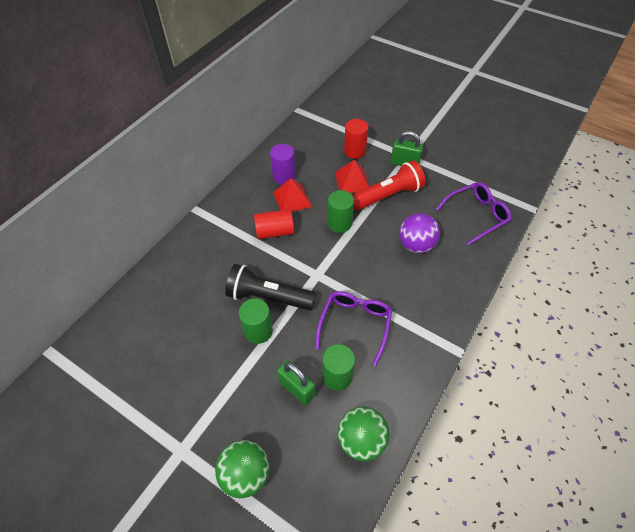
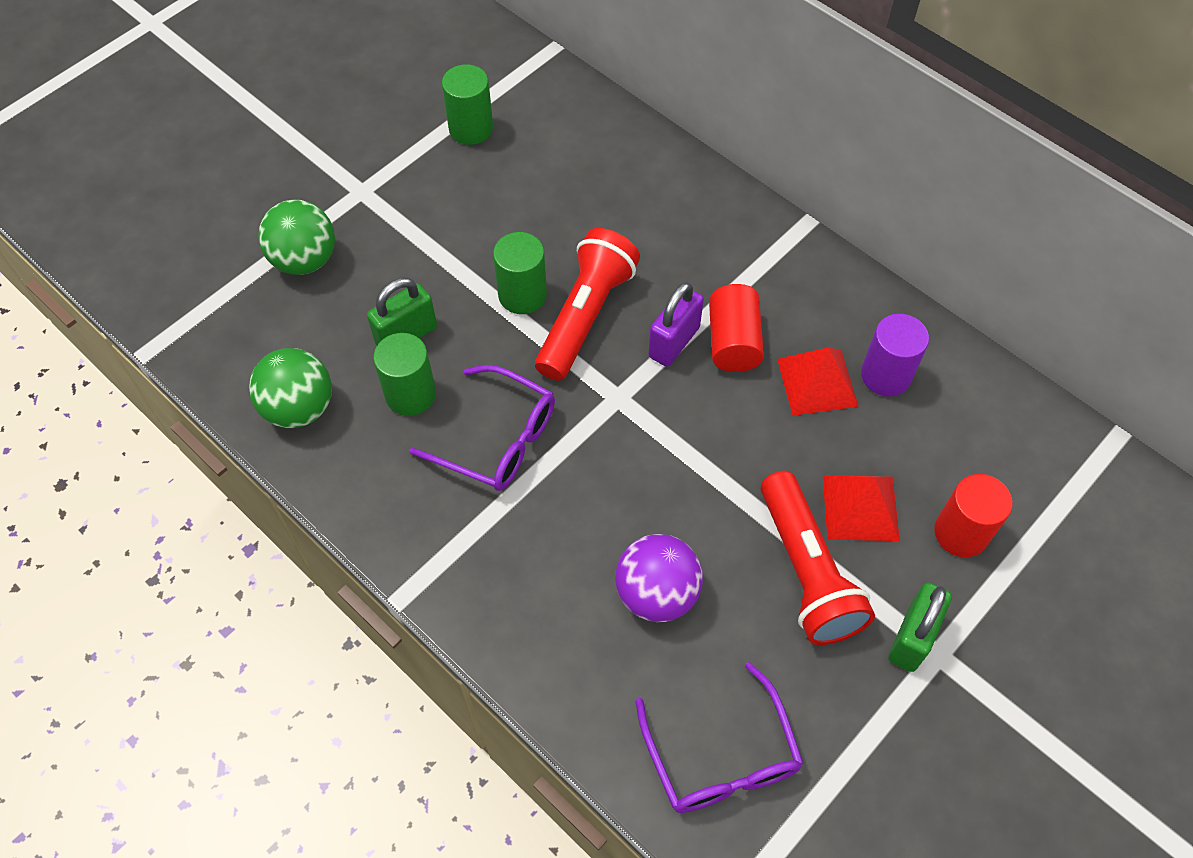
camera: 100 degrees right, 5 degrees up
black flashlight [225,264,317,310] -> red flashlight [535,228,640,381]
green cylinder [328,190,354,233] -> green cylinder moved to [442,64,493,145]
none -> purple padlock [648,282,704,367]

